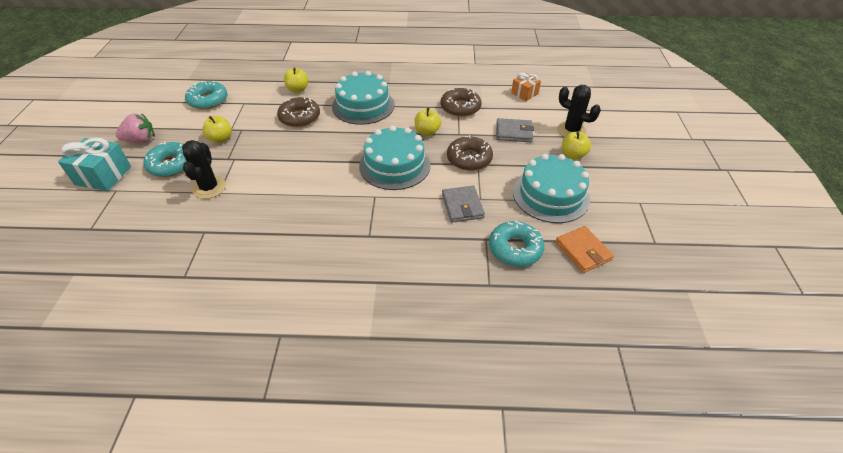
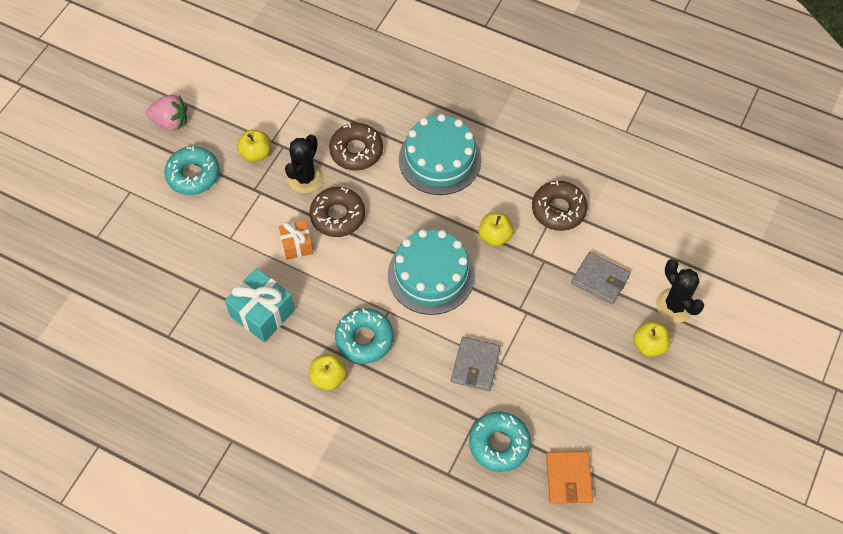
camera: 25 degrees right, 15 degrees up
turquoise gift [58,138,131,191] -> turquoise gift moved to [225,268,295,342]
black cactus [182,140,226,199] -> black cactus moved to [285,134,323,193]
turquoise donut [185,81,228,109] -> turquoise donut moved to [335,308,394,364]
yellow apple [284,67,309,93] -> yellow apple moved to [310,354,347,390]
brown donut [447,135,493,171] -> brown donut moved to [310,187,365,237]
orange gift [511,73,541,101] -> orange gift moved to [279,220,313,260]
turquoise cake [513,154,590,223] -> none

